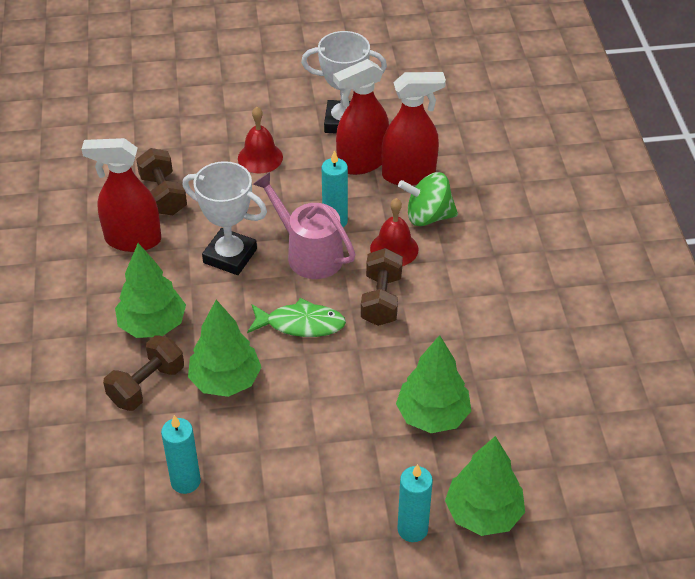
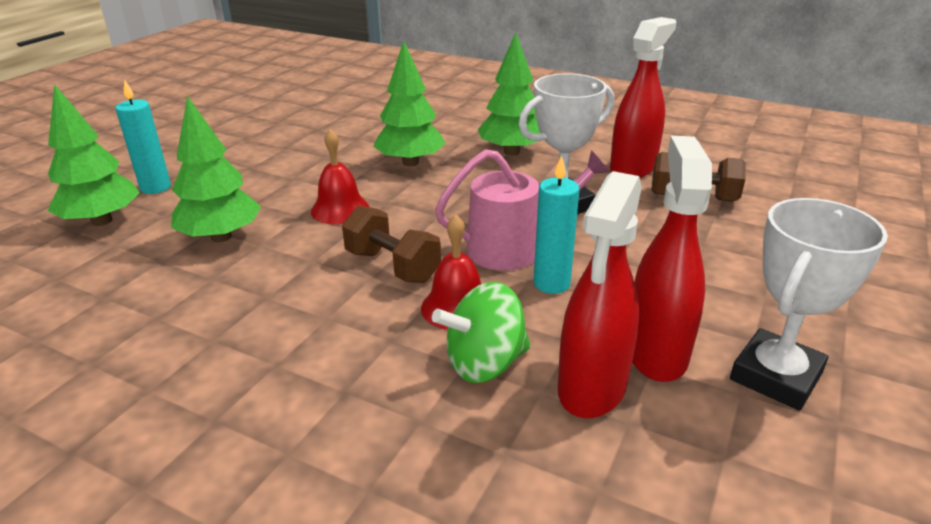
camera: 125 degrees right, 15 degrees down
brown dumbbell [103,335,184,411] -> none
turquoise candle [161,415,201,494] -> none
red bell [238,107,283,173] -> red bell moved to [311,129,369,224]
green fish [247,298,346,337] -> none
green spinning top [398,172,458,226] -> green spinning top turned 150 degrees counterclockwise [432,282,531,383]

